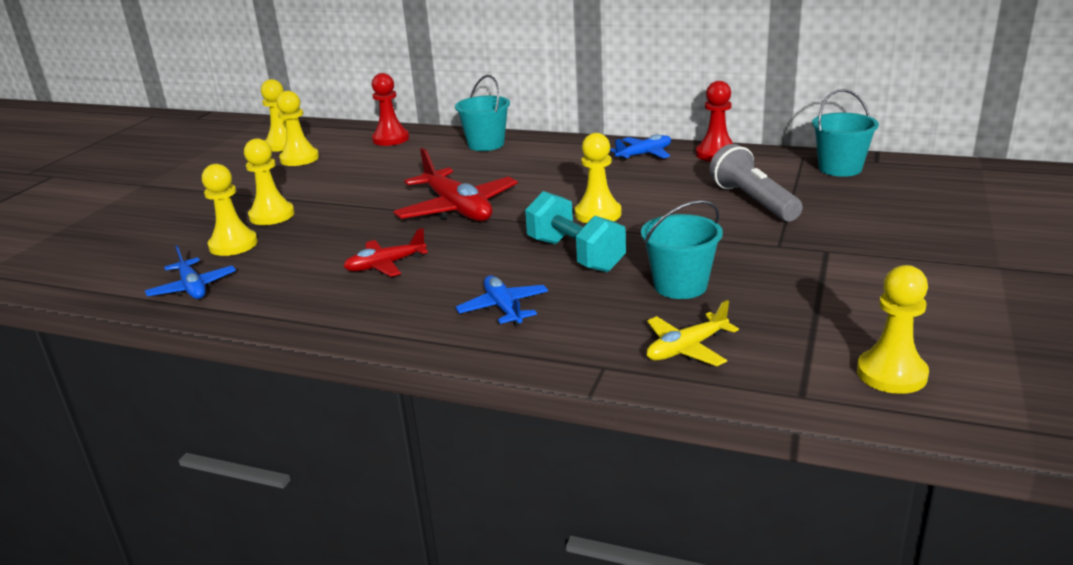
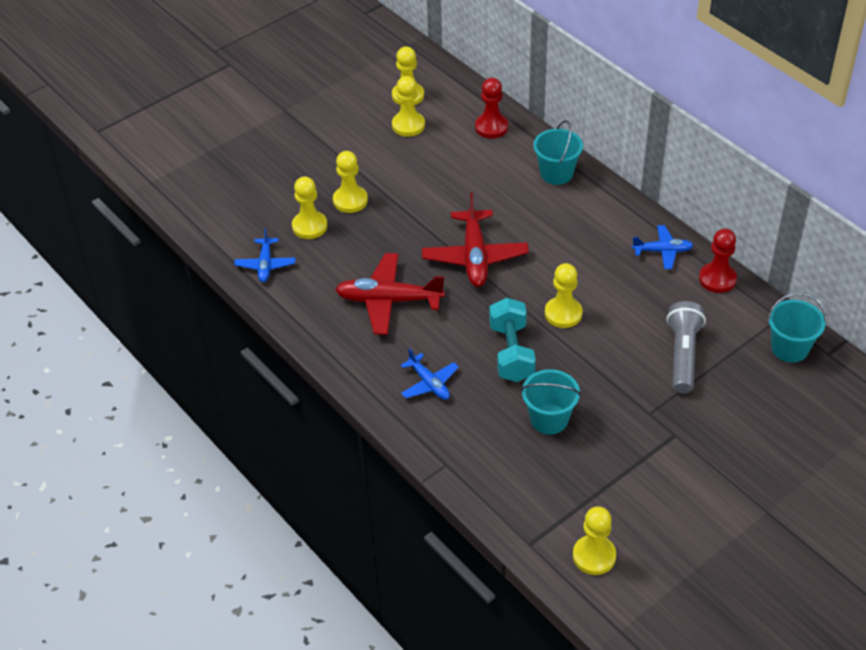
camera: 30 degrees right, 20 degrees up
red plane [343,228,428,277] -> red plane [335,253,445,335], size x1.75
blue plane [456,275,548,327] -> blue plane turned 135 degrees clockwise [400,348,459,400]
yellow plane [646,300,739,366] -> none

